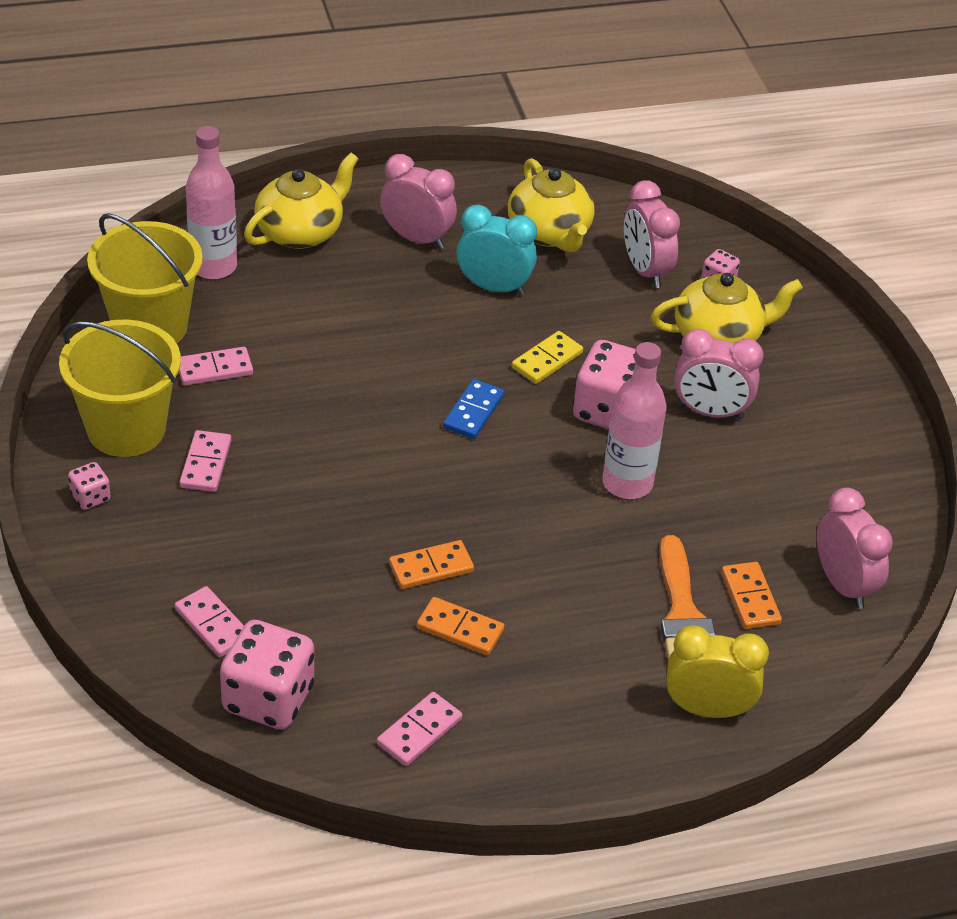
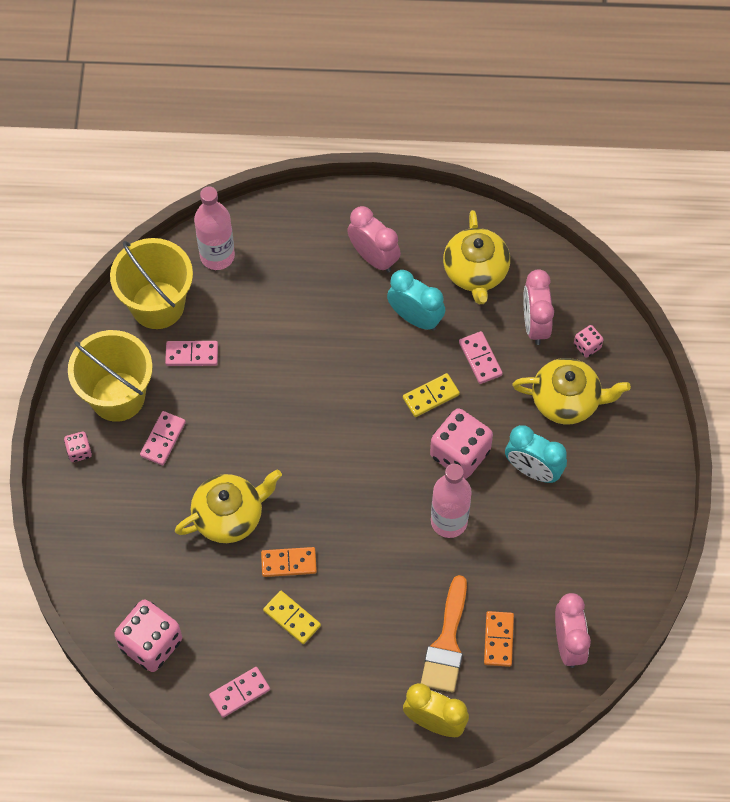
camera: 20 degrees right, 20 degrees up
pink domino [175,586,244,657] -> pink domino moved to [459,331,503,384]
yellow teapot [244,153,359,249] -> yellow teapot moved to [175,469,282,543]
orange domino [417,597,504,655] -> yellow domino [263,591,321,644]
blue domino [443,379,504,439] -> none
pink clock [674,329,763,419] -> turquoise clock [505,425,567,483]

